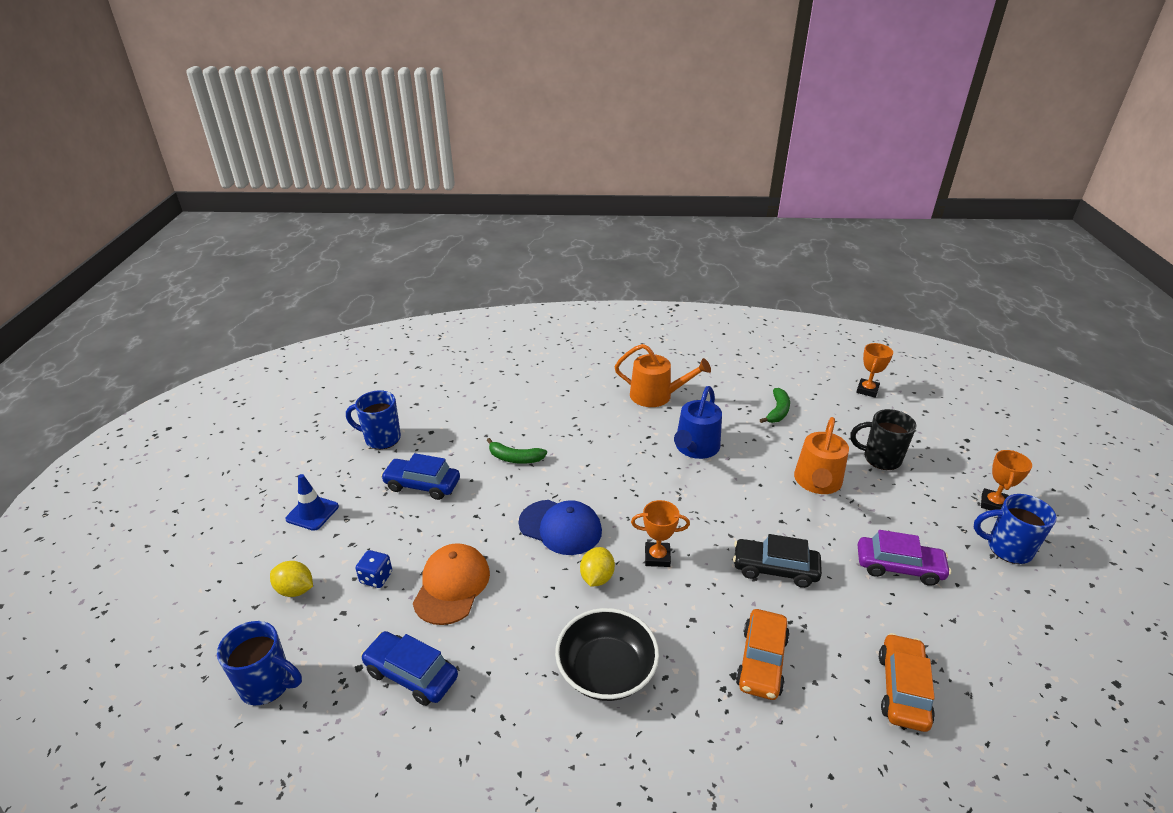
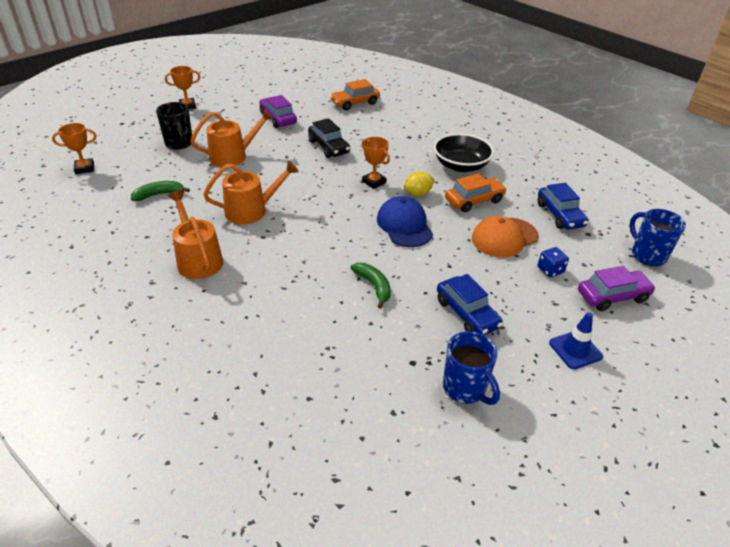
camera: 135 degrees left, 5 degrees up
yellow lemon [270,561,313,597] -> purple car [578,266,656,311]
blue watering can [674,386,722,459] -> orange watering can [203,160,299,224]
orange car [736,609,790,700] -> orange car moved to [445,174,507,212]
blue mug [974,494,1057,564] -> none

